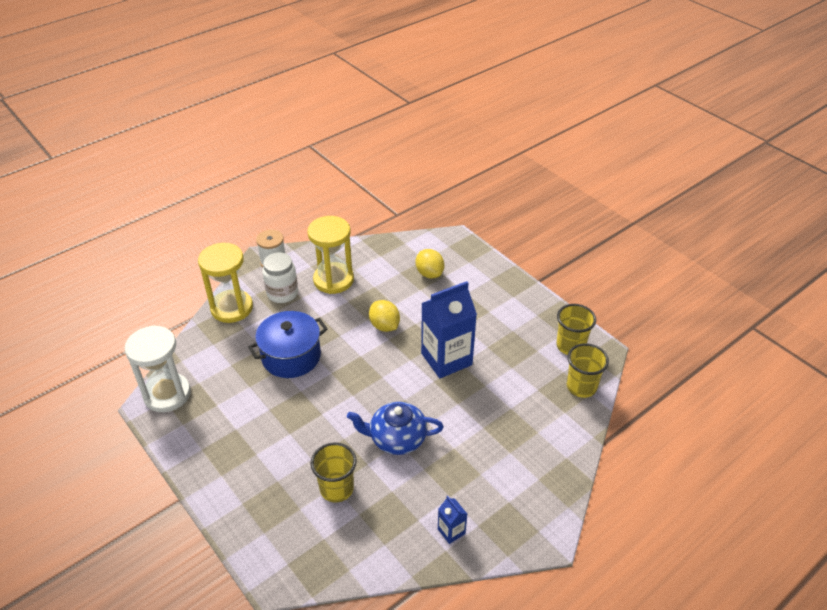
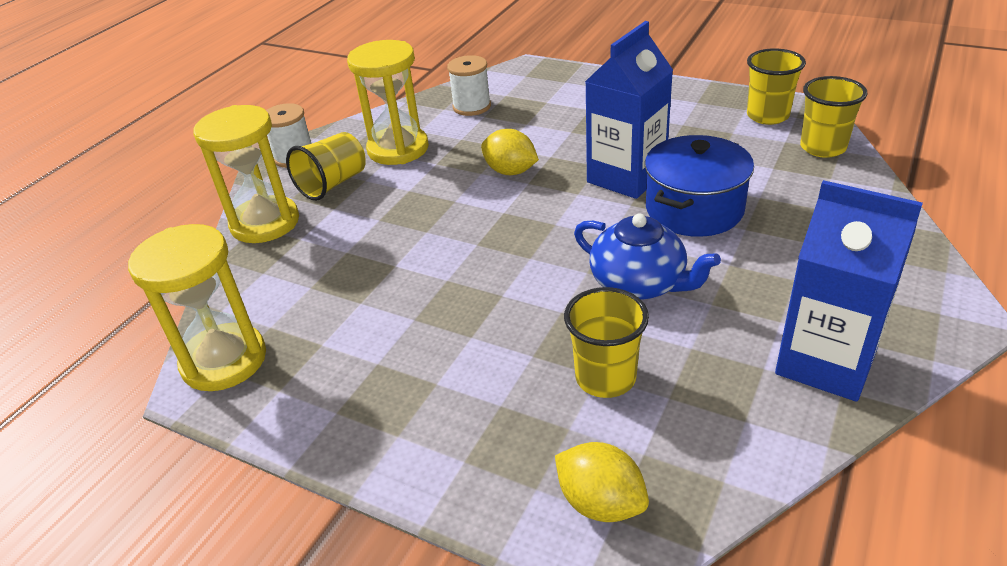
camera: 20 degrees left, 5 degrees down
white hourglass [125,325,191,412] -> yellow hourglass [128,224,266,391]
blue pot [248,311,328,378] -> blue pot moved to [645,135,754,237]
white jar [262,252,298,303] -> yellow cup [286,132,366,201]
blue teapot [347,402,444,455] -> blue teapot turned 120 degrees counterclockwise [574,213,721,300]
yellow lemon [416,249,444,278] -> yellow lemon moved to [555,442,649,522]
blue carton [438,496,467,544] -> blue carton [775,180,923,402], size x2.26
none -> white spool [447,55,491,116]

